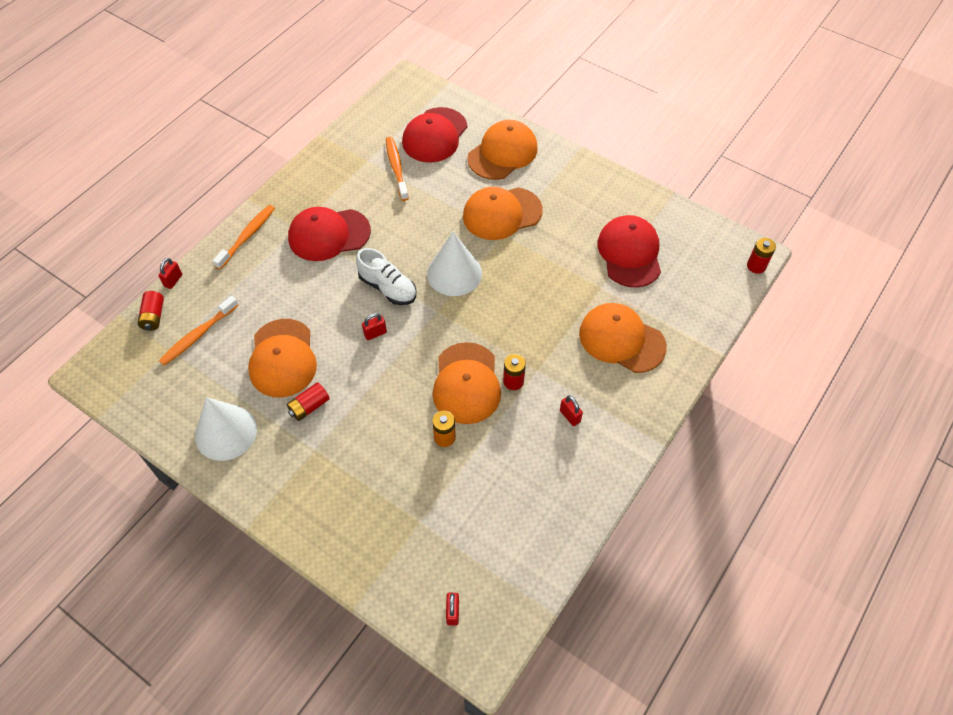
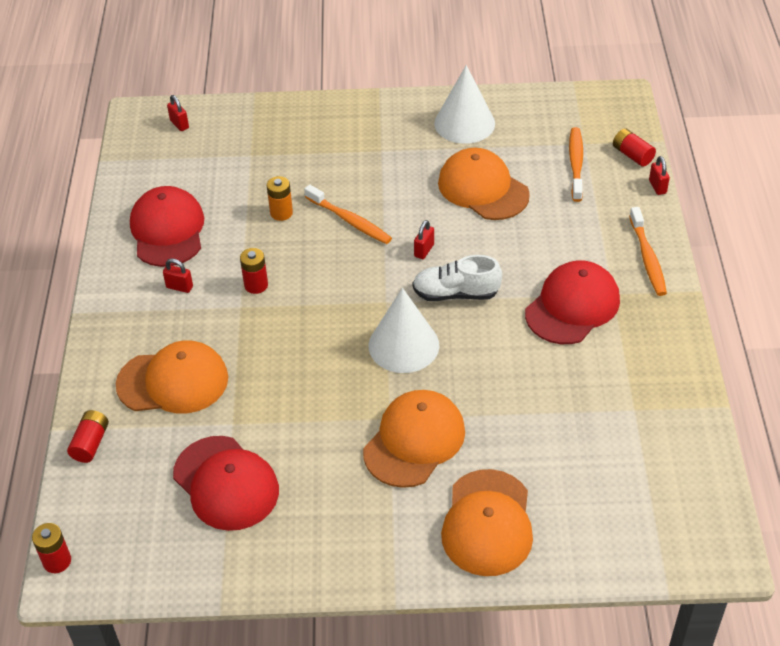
camera: 145 degrees right, 10 degrees down
red battery [286,382,330,421] -> red battery moved to [67,410,109,463]
orange toothbrush [386,137,409,201] -> orange toothbrush moved to [304,184,392,244]
red cap [402,107,467,163] -> red cap moved to [130,186,204,267]
orange cap [433,342,501,424] -> none

